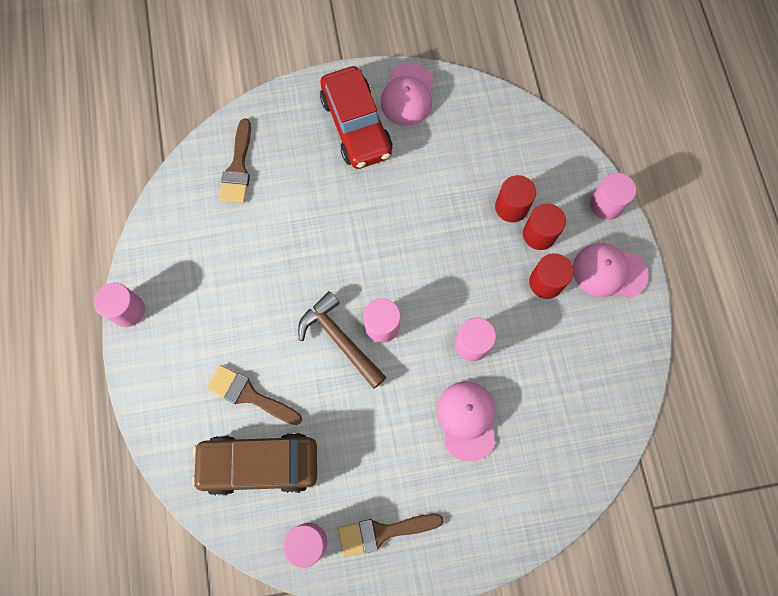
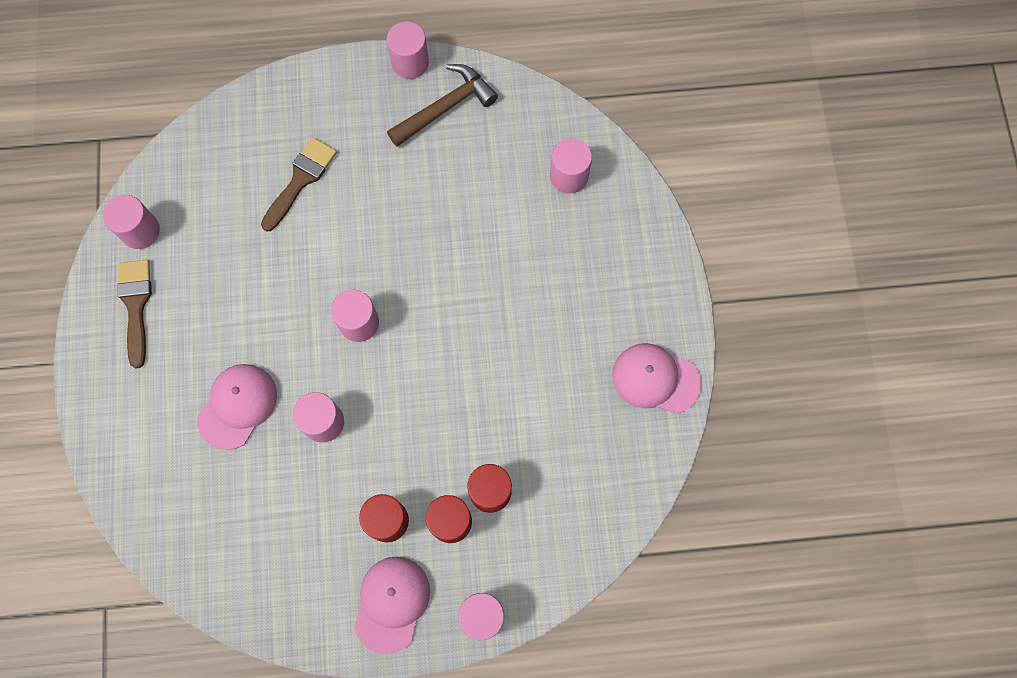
camera: 95 degrees right, 0 degrees up
brown car [192,433,317,496] -> none
brown brush [219,119,251,203] -> pink cylinder [550,138,592,194]
brown hammer [298,291,386,389] -> brown hammer moved to [387,64,498,147]
red car [320,66,393,169] -> none
pink cap [437,381,495,462] -> pink cap turned 60 degrees counterclockwise [197,364,277,450]

